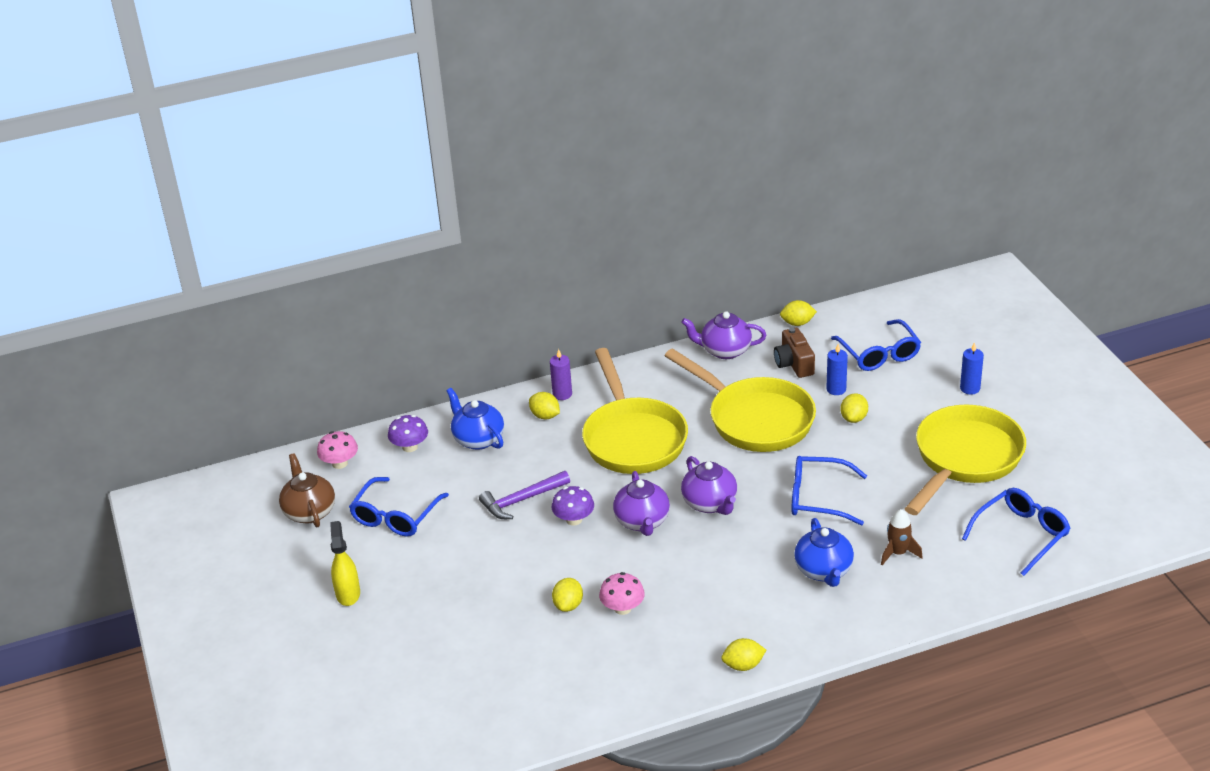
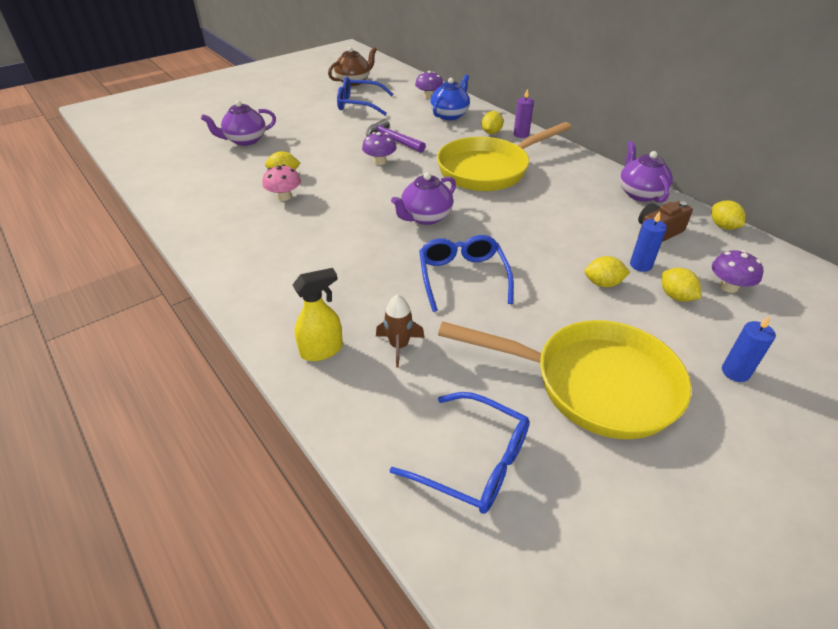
camera: 70 degrees right, 5 degrees up
pink mushroom [317,431,358,469] -> none
yellow spray bottle [330,521,360,606] -> yellow spray bottle moved to [293,268,343,361]
purple teapot [613,471,670,536] -> purple teapot moved to [201,100,276,146]
yellow pan [664,349,816,452] -> none
yellow lemon [722,638,766,671] -> yellow lemon moved to [662,268,701,302]
blue teapot [794,518,854,587] -> none
blue glasses [831,319,921,371] -> purple mushroom [712,250,763,293]

